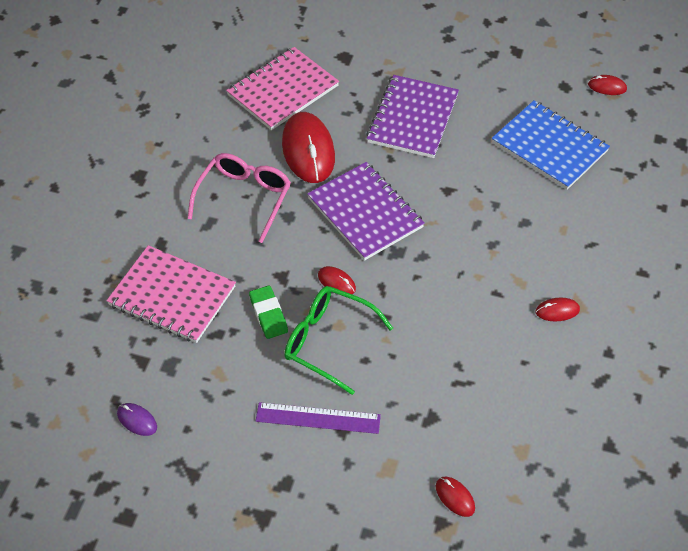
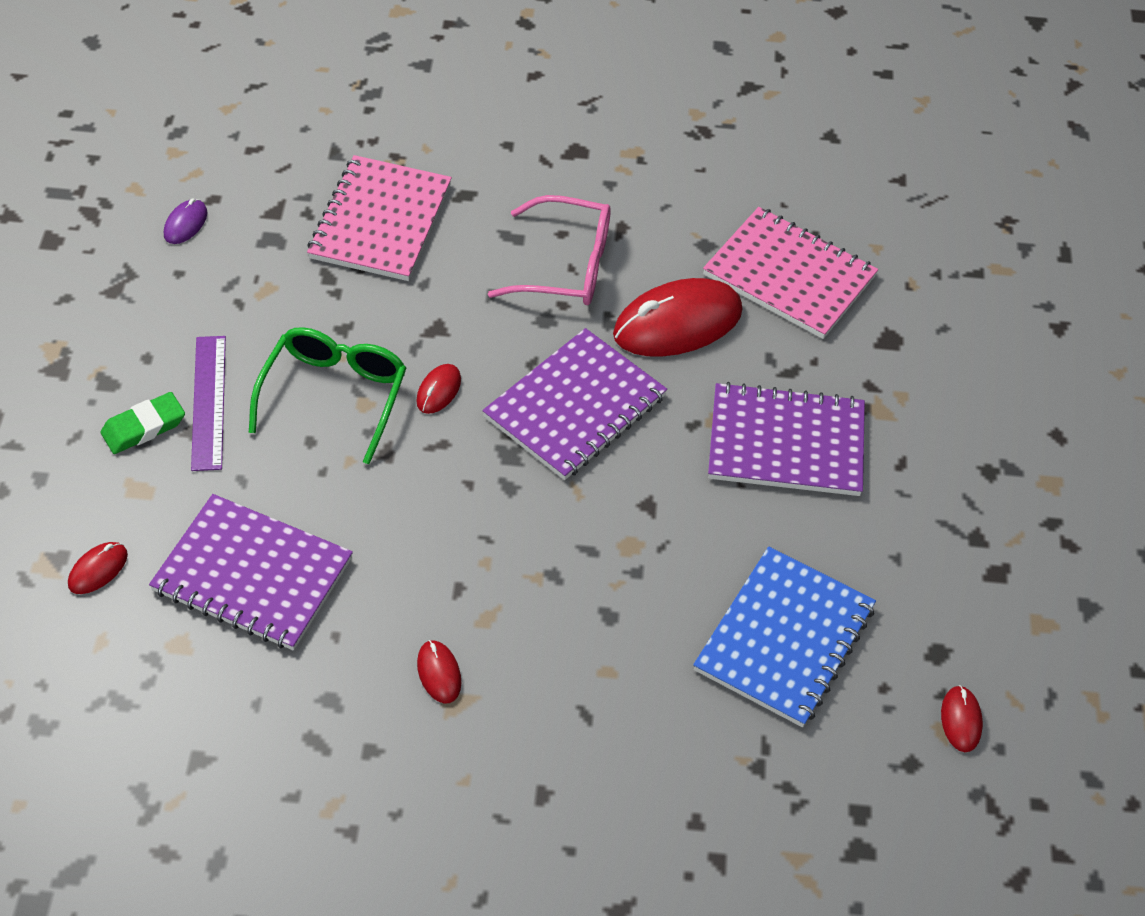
camera: 75 degrees right, 0 degrees up
green eraser [249,285,288,339] -> green eraser moved to [101,392,185,454]
none -> purple notebook [149,494,353,650]

